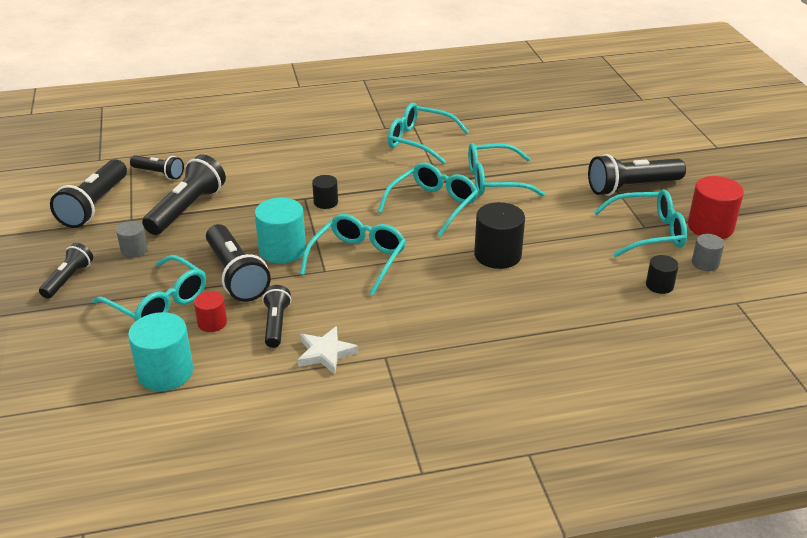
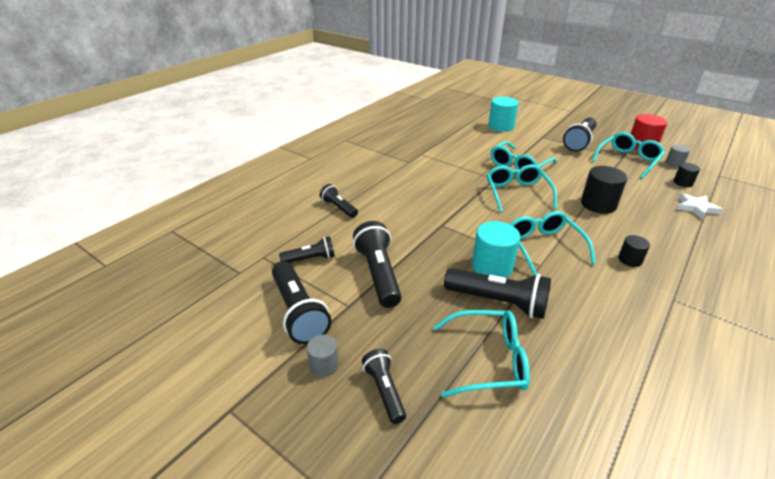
camera: 40 degrees left, 0 degrees up
grey cylinder [116,221,148,258] -> grey cylinder moved to [307,335,339,377]
turquoise cylinder [128,312,193,391] -> turquoise cylinder moved to [488,97,519,132]
red cylinder [194,291,227,332] -> none
black flashlight [262,285,291,348] -> black flashlight moved to [320,184,358,218]
white star [298,326,359,374] -> white star moved to [677,193,723,220]
black cylinder [312,175,338,209] -> black cylinder moved to [618,235,650,267]
turquoise glasses [388,103,469,164] -> none

